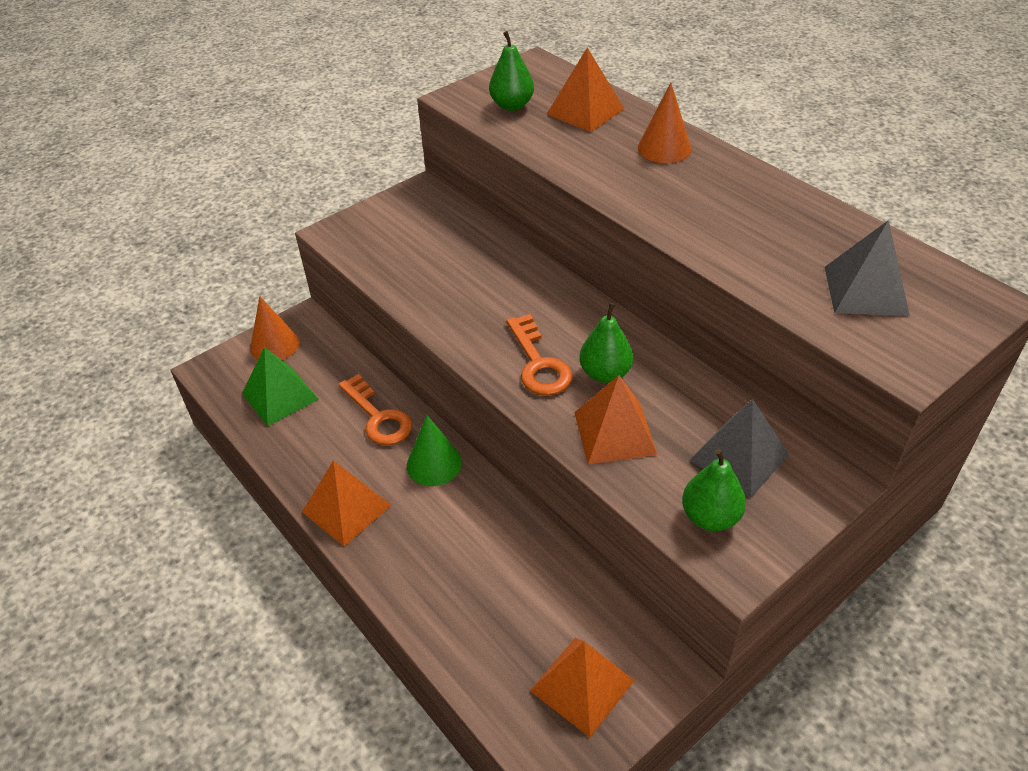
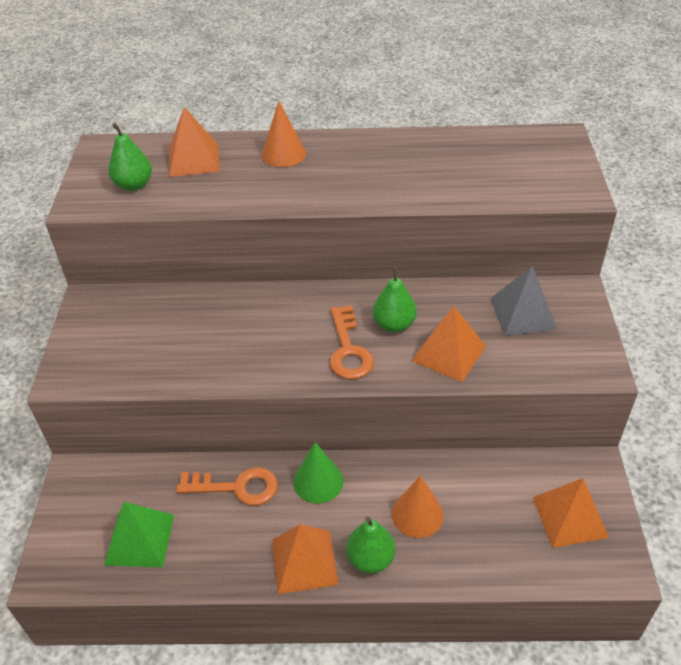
camera: 50 degrees left, 0 degrees up
orange cone [250,296,299,360] -> orange cone moved to [392,476,444,538]
orange key [506,314,573,396] -> orange key turned 60 degrees clockwise [330,306,374,379]
green pear [682,448,746,531] -> green pear moved to [346,516,396,573]
grey pyramid [824,220,910,316] -> none

